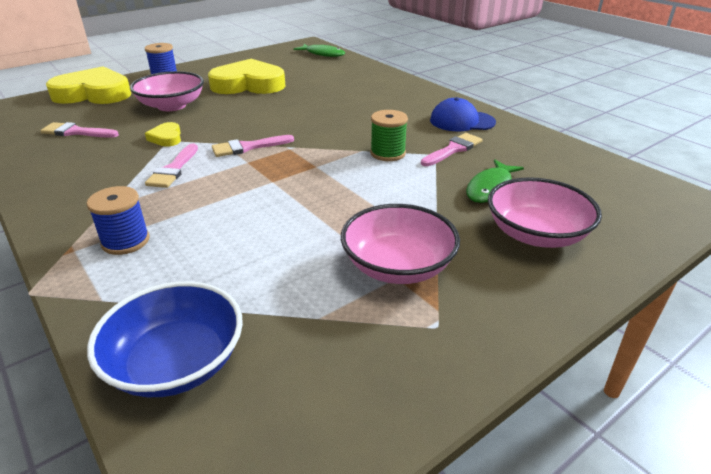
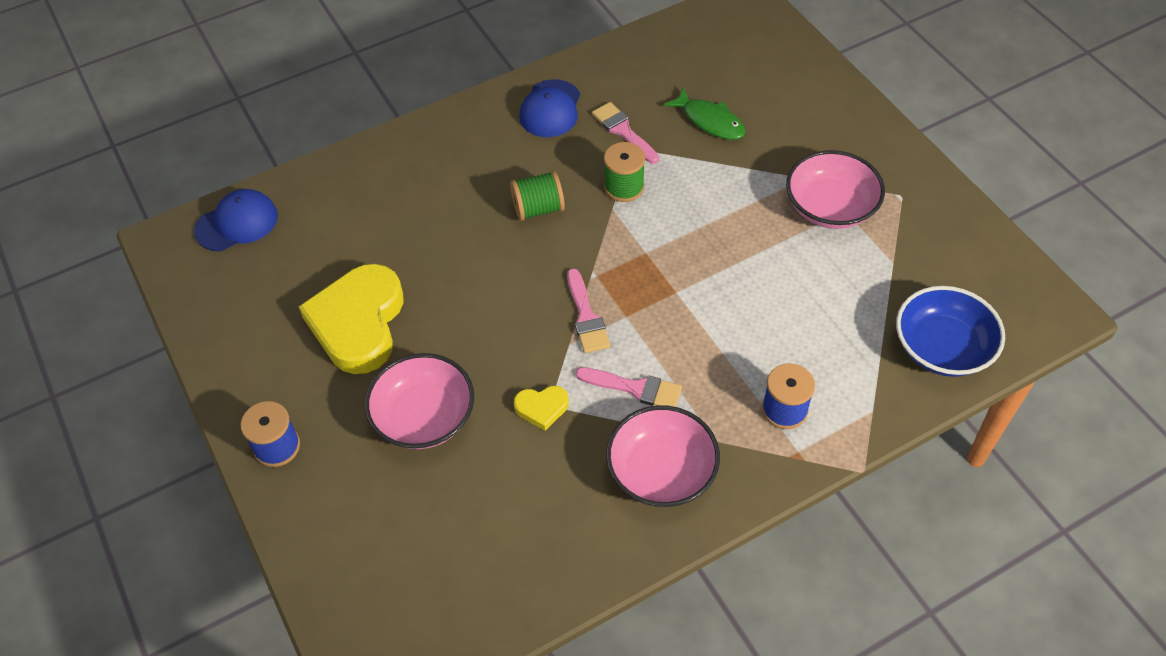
camera: 80 degrees left, 20 degrees up
pink brush [40,122,119,138] -> none
yellow heart [46,66,131,104] -> none
green fish [294,44,345,57] -> blue cap [194,189,278,251]
pink bowl [488,177,602,248] -> pink bowl moved to [606,405,720,507]
none -> green spool [510,171,565,221]

